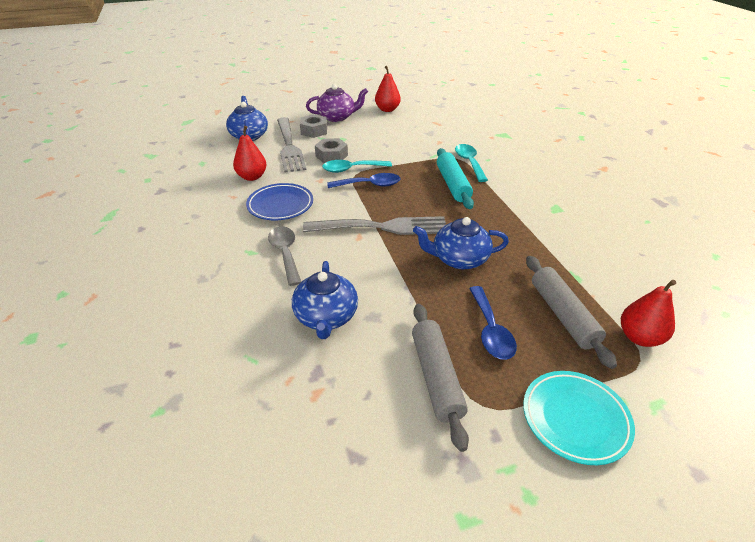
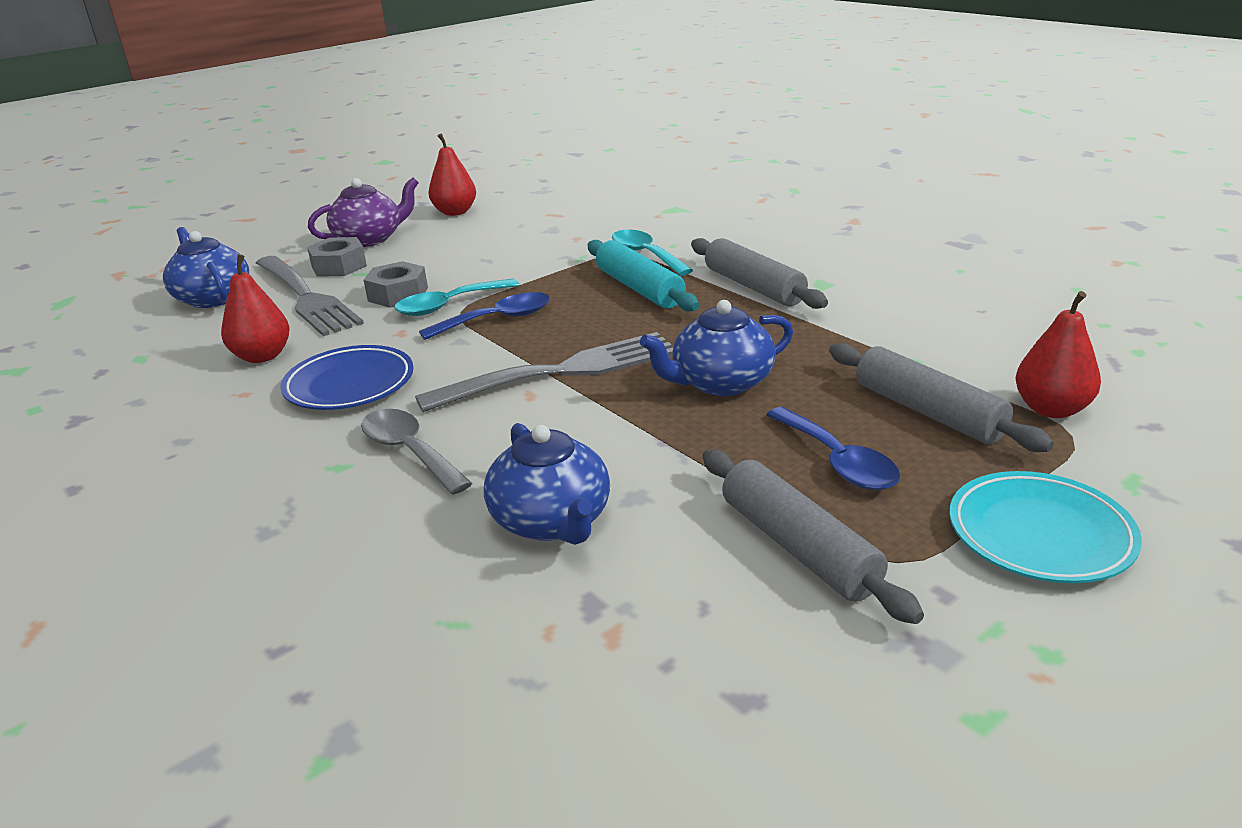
camera: 20 degrees left, 10 degrees down
none -> grey rolling pin [691,238,828,309]

